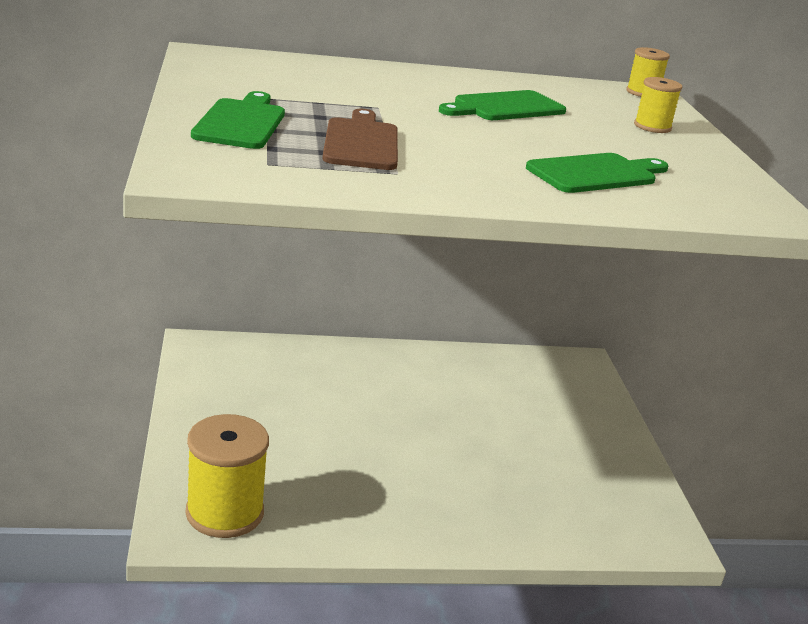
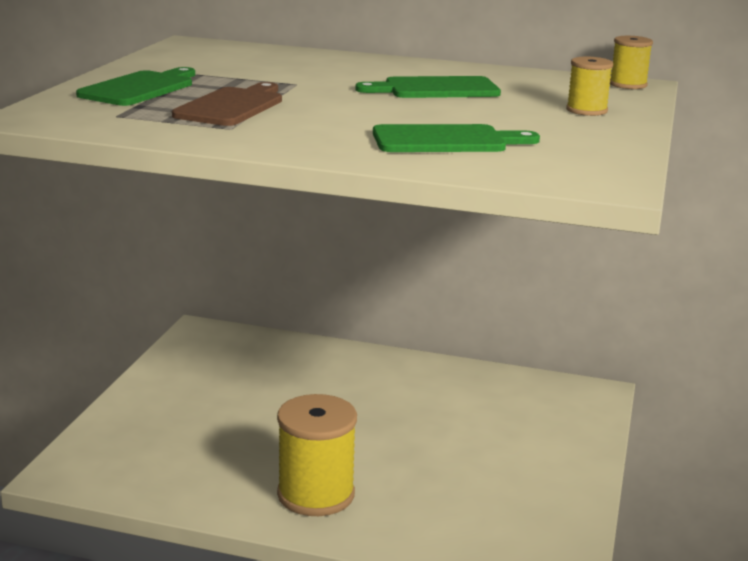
camera: 25 degrees right, 5 degrees down
yellow spool [186,414,269,538] -> yellow spool moved to [277,394,357,516]

